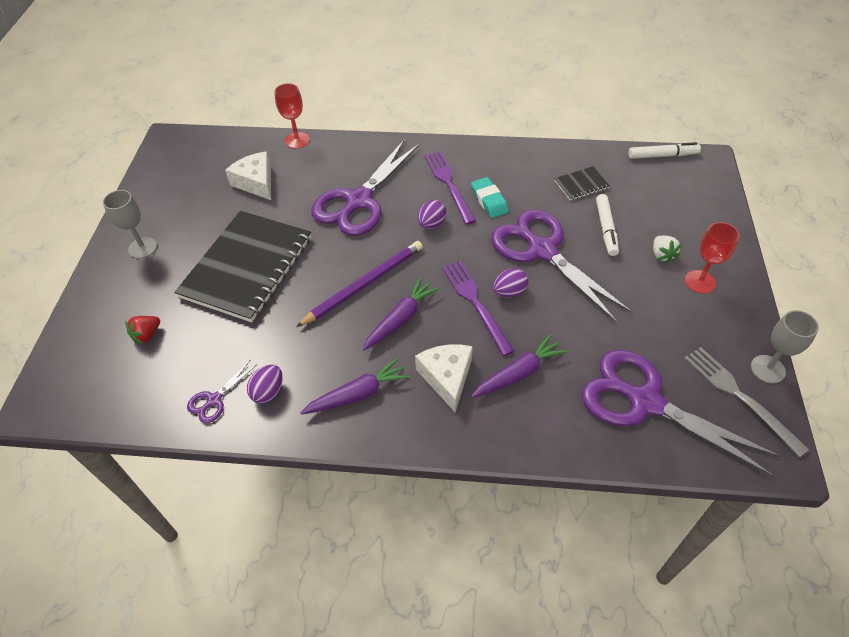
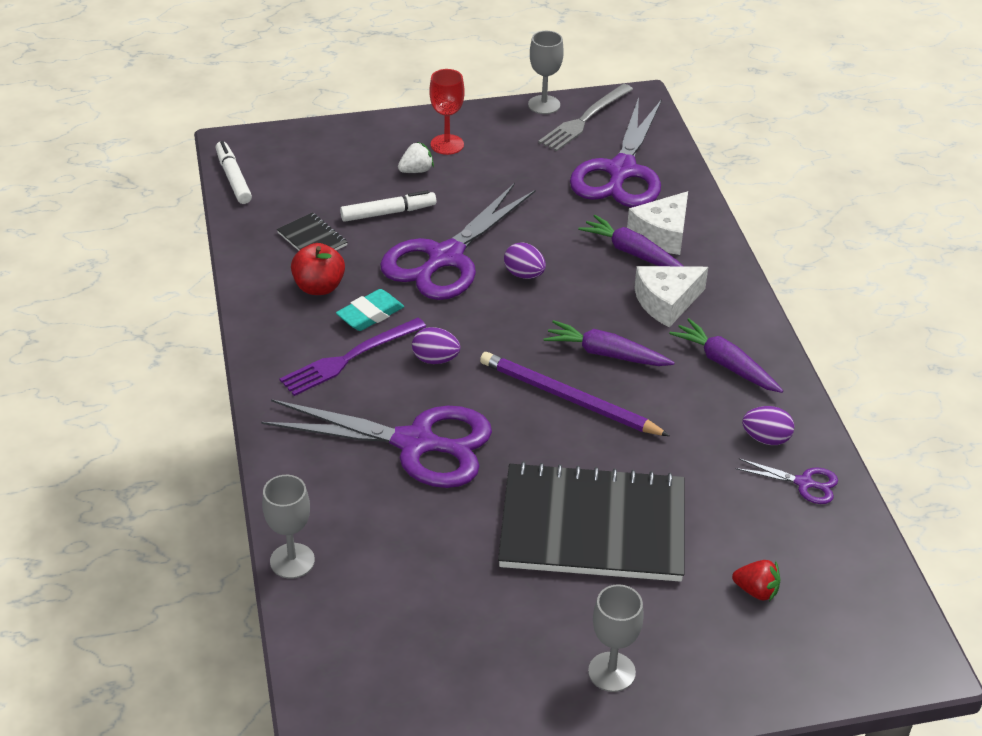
camera: 110 degrees left, 10 degrees down
white cheese [225,152,271,200] -> white cheese moved to [627,191,688,255]
red goblet [274,83,310,149] -> grey goblet [262,475,315,579]
purple fork [442,261,514,356] -> none
none -> red apple [291,243,345,295]

